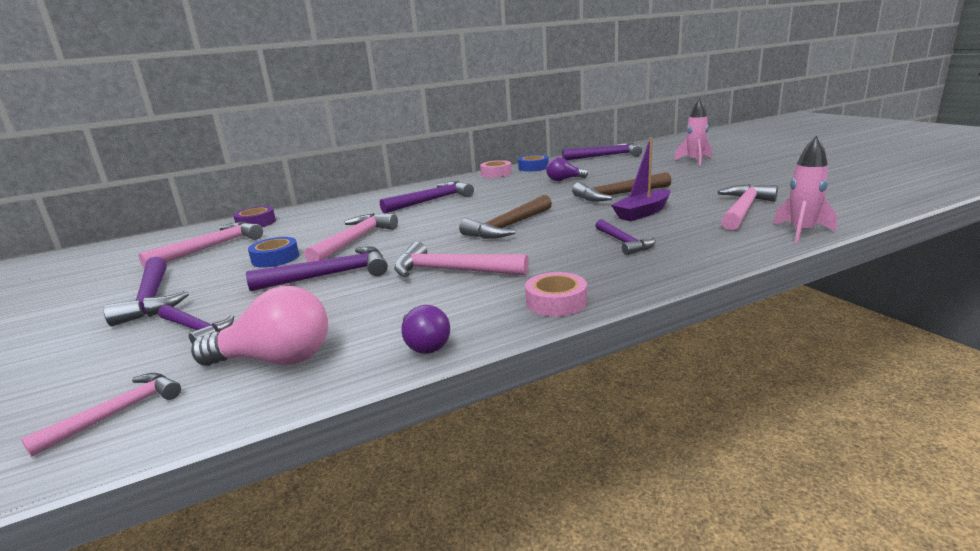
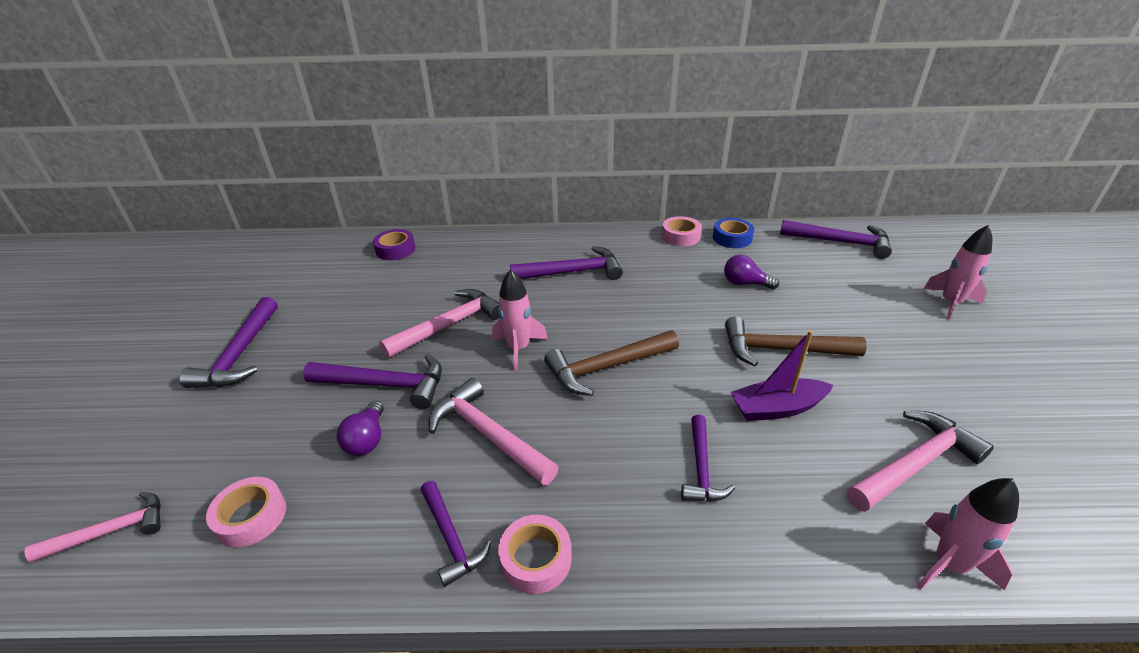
camera: 25 degrees right, 15 degrees up
pink hammer [138,222,263,269] -> none
purple hammer [158,305,234,343] -> purple hammer moved to [421,481,491,587]
pink light bulb [191,286,328,366] -> pink tape [206,477,286,548]
blue tape [248,237,299,268] -> none
purple light bulb [401,305,450,354] -> purple light bulb moved to [337,401,384,456]
none -> pink rocket [492,269,548,371]

